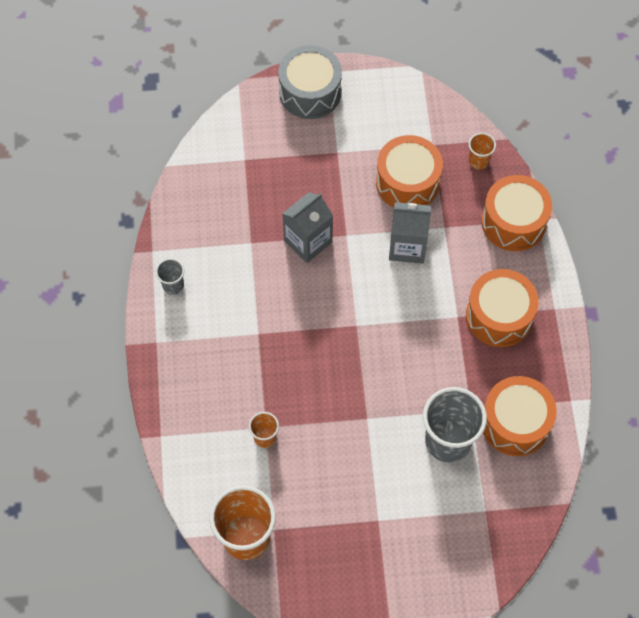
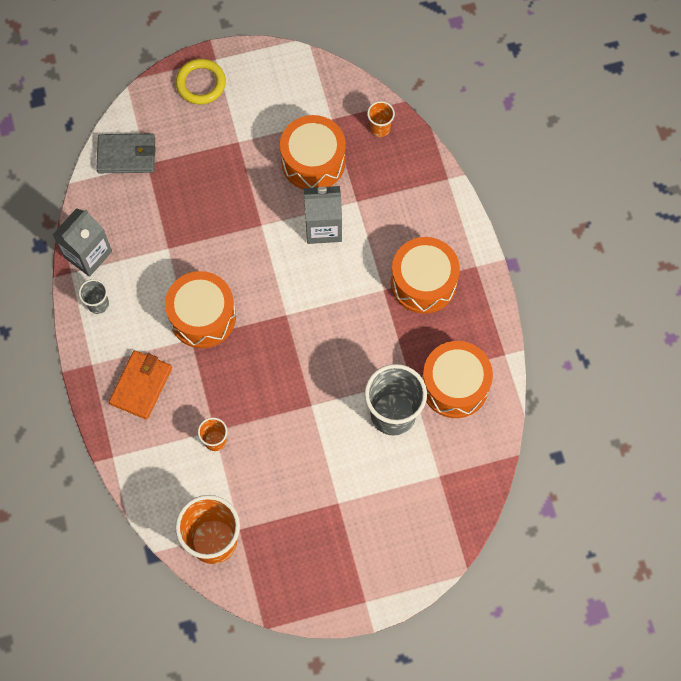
camera: 10 degrees left, 5 degrees up
grey drum [278,45,342,119] -> yellow ring [176,59,226,104]
grey carton [282,192,333,263] -> grey carton moved to [53,208,112,277]
orange drum [481,175,552,251] -> orange drum moved to [165,271,236,348]
none -> grey wallet [96,134,155,173]
none -> orange wallet [109,350,172,420]

